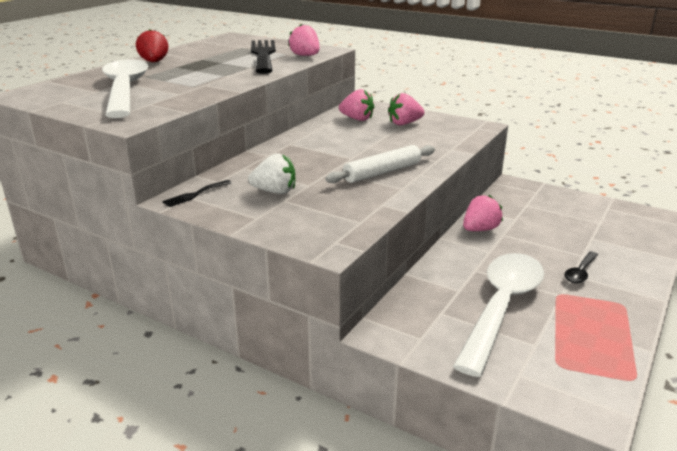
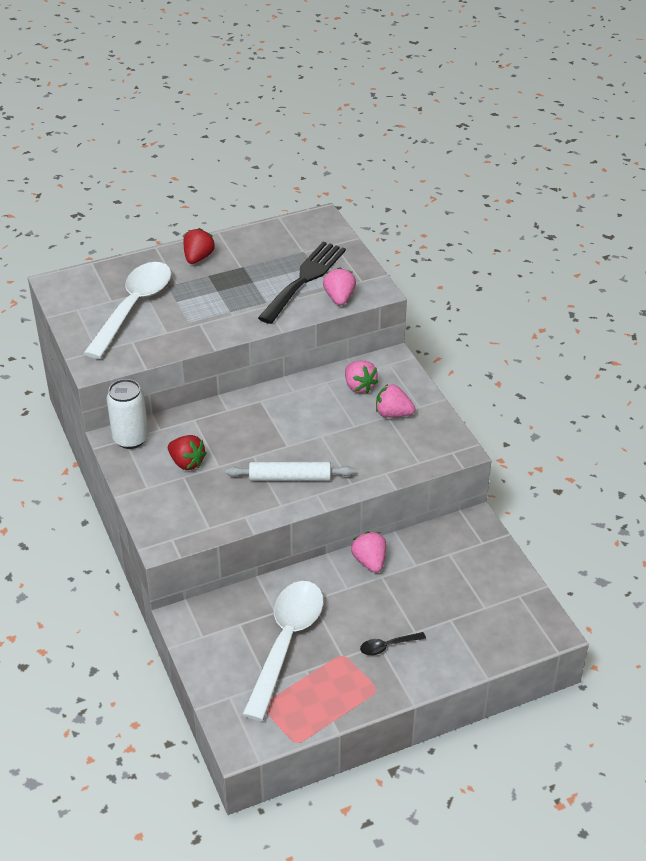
camera: 35 degrees right, 15 degrees up
black fork [162,180,232,207] -> white can [106,379,149,449]
white strawberry [248,153,295,194] -> red strawberry [168,435,207,470]
white spoon [453,253,544,377] -> white spoon turned 45 degrees counterclockwise [242,581,324,721]
pink strawberry [463,195,503,231] -> pink strawberry turned 105 degrees counterclockwise [351,531,386,573]

